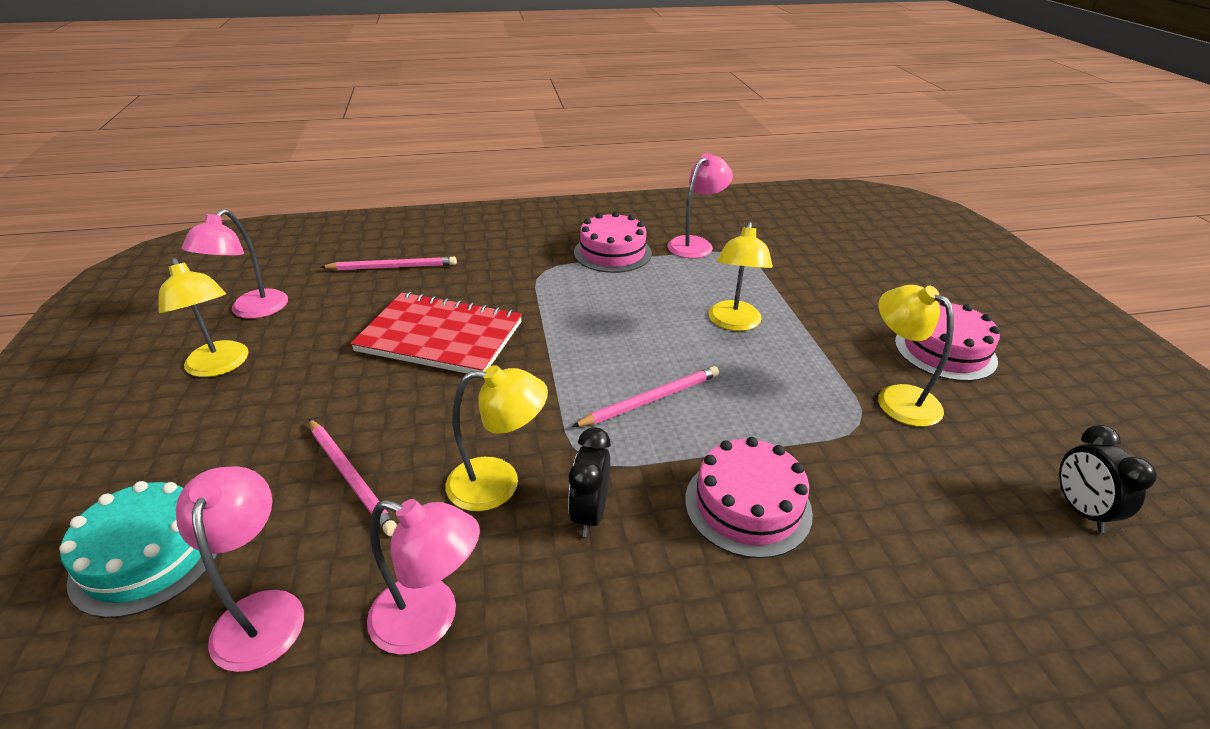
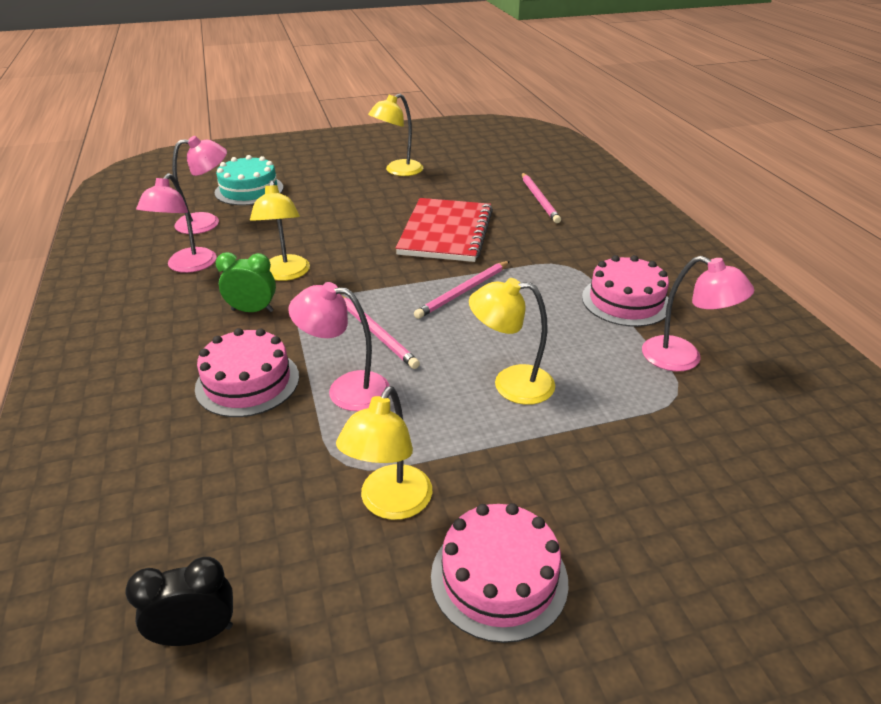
camera: 85 degrees right, 0 degrees up
pink lamp [181,209,288,319] -> pink lamp moved to [288,282,390,411]
pink pencil [309,419,397,536] -> pink pencil moved to [414,261,510,319]
black clock [568,427,611,537] -> green clock [215,252,276,312]
yellow lamp [878,285,954,427] -> yellow lamp turned 150 degrees clockwise [336,386,432,520]

